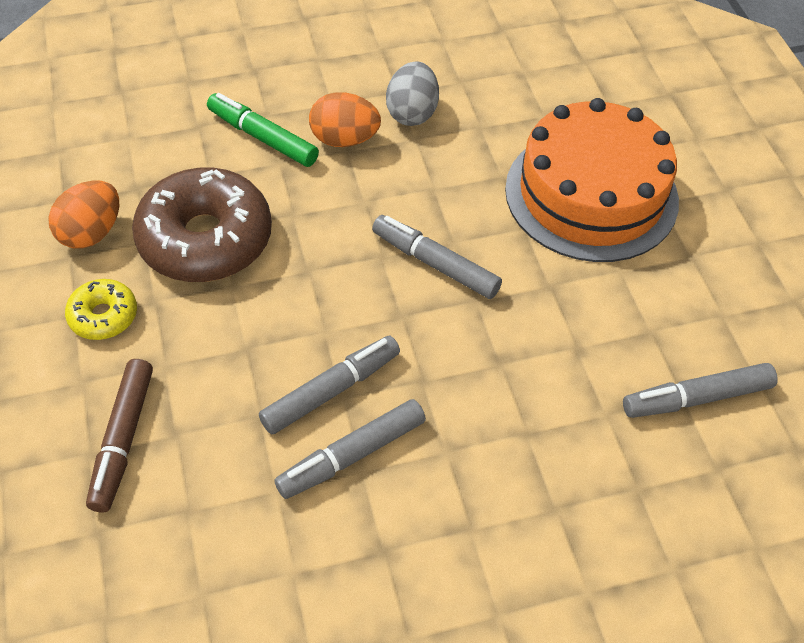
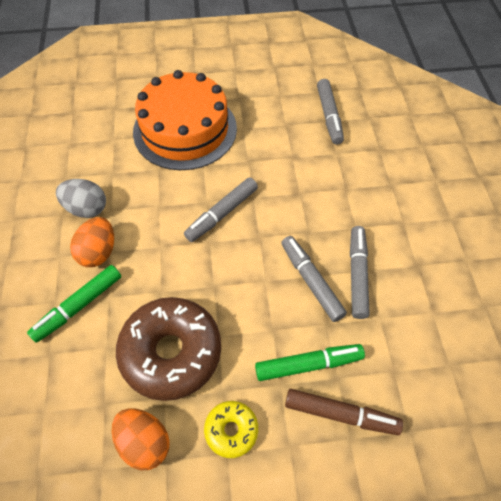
camera: 80 degrees left, 5 degrees up
grey marker [274,399,426,499] -> grey marker turned 150 degrees counterclockwise [350,226,370,319]
none -> green marker [255,344,365,381]

